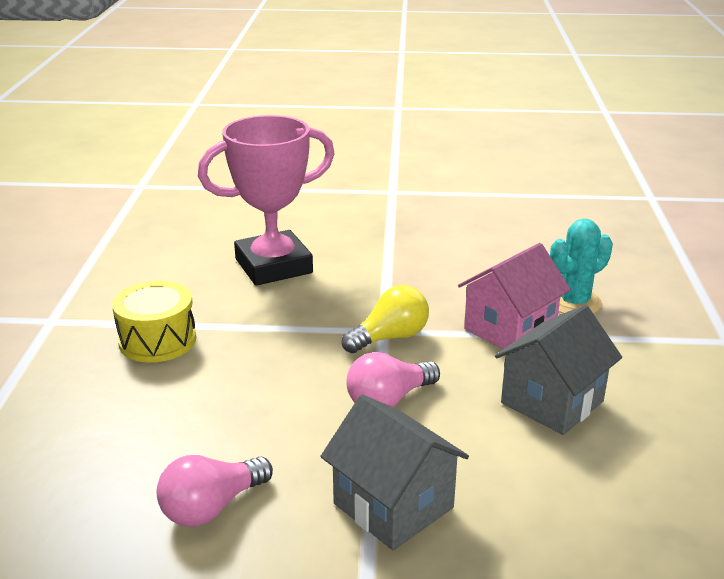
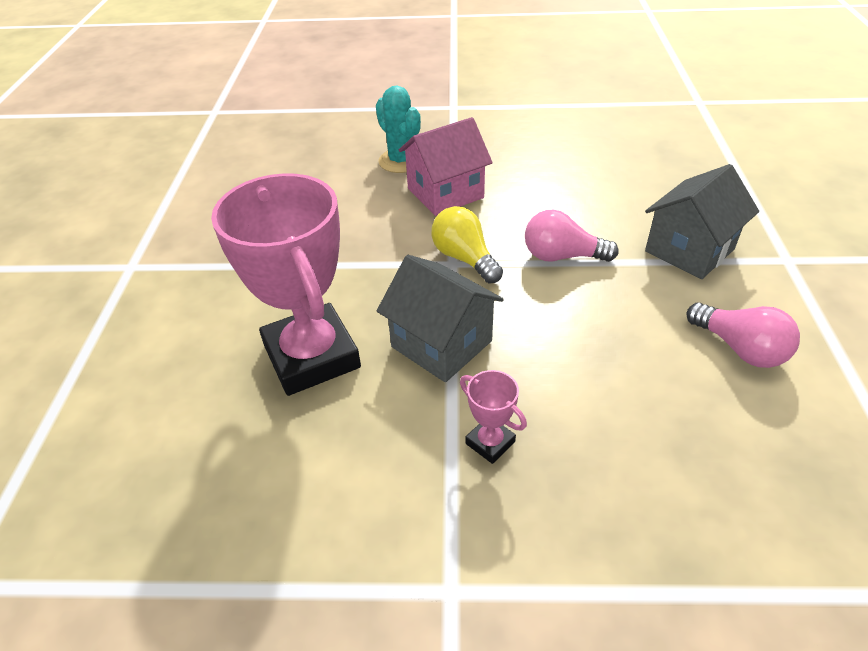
camera: 90 degrees left, 15 degrees up
yellow drum [112,280,196,363] -> pink trophy [460,370,527,464]
pink light bulb [346,352,440,407] -> pink light bulb turned 135 degrees clockwise [525,210,619,262]
pink house [458,243,571,349] -> pink house turned 75 degrees counterclockwise [399,117,493,216]
grey house [495,305,622,435] -> grey house moved to [377,255,504,382]

